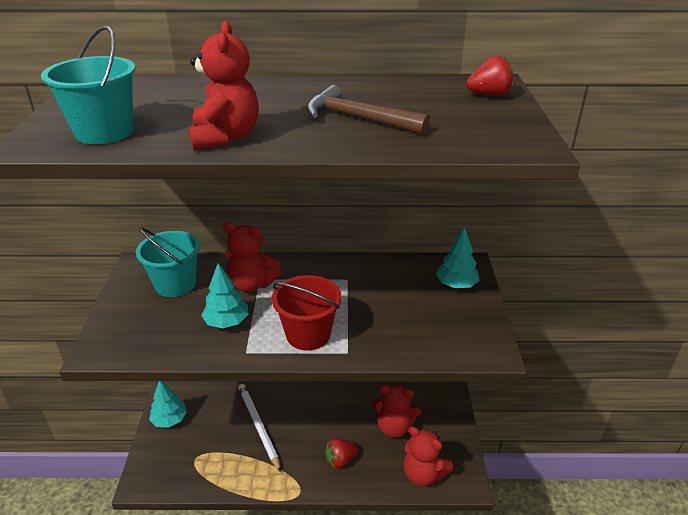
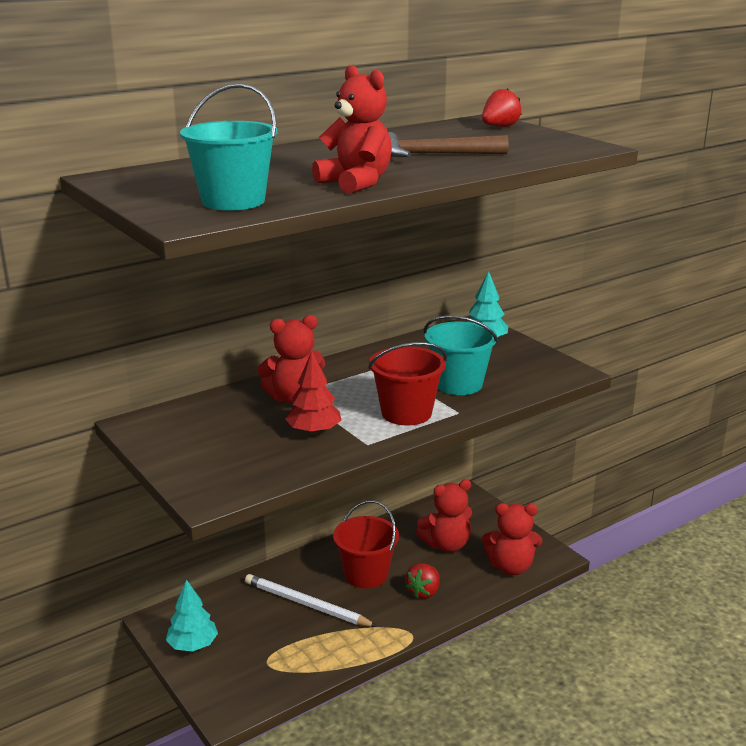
camera: 35 degrees left, 10 degrees down
turquoise bucket [136,227,200,297] -> turquoise bucket moved to [424,315,498,395]
turquoise tree [201,263,249,328] -> red tree [285,351,342,435]
none -> red bucket [333,500,399,588]

